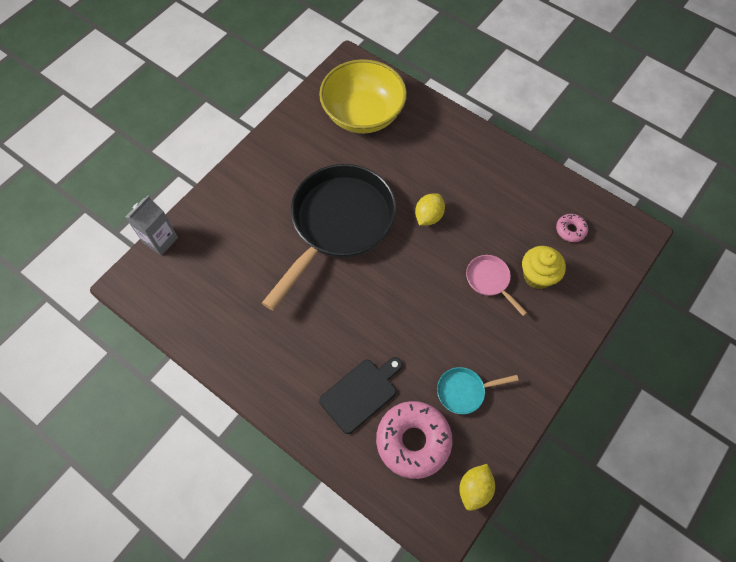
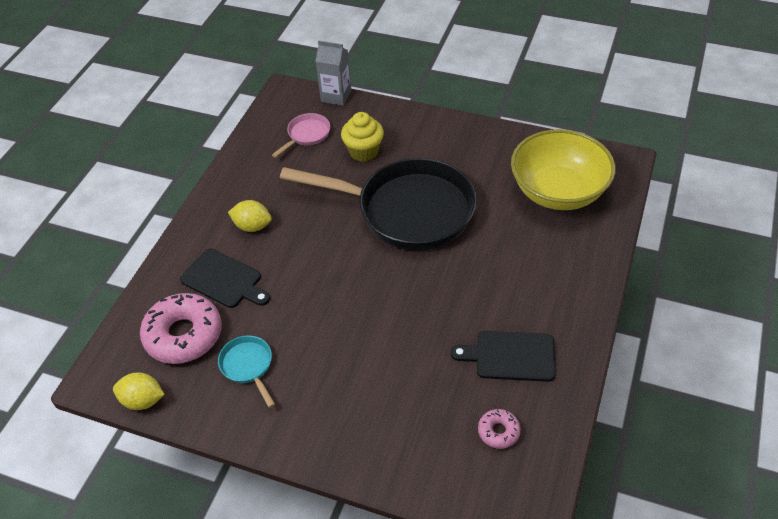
camera: 75 degrees right, 15 degrees down
yellow lemon [415,194,445,226] -> yellow lemon moved to [228,200,272,232]
pink pan [466,255,527,316] -> pink pan moved to [272,113,330,158]
yellow cupcake [522,246,566,289] -> yellow cupcake moved to [341,112,384,162]
none -> black cutting board [451,331,556,382]

